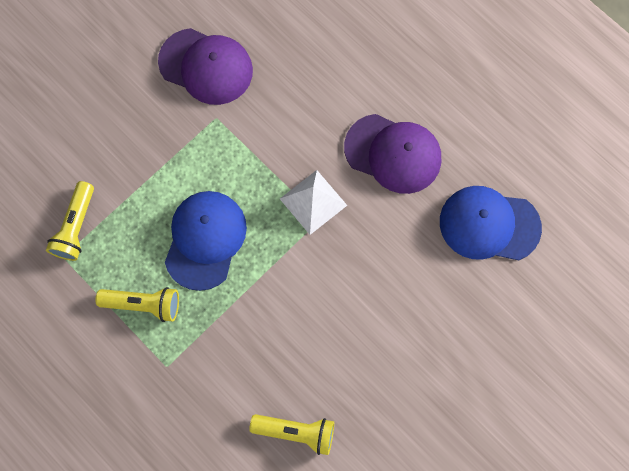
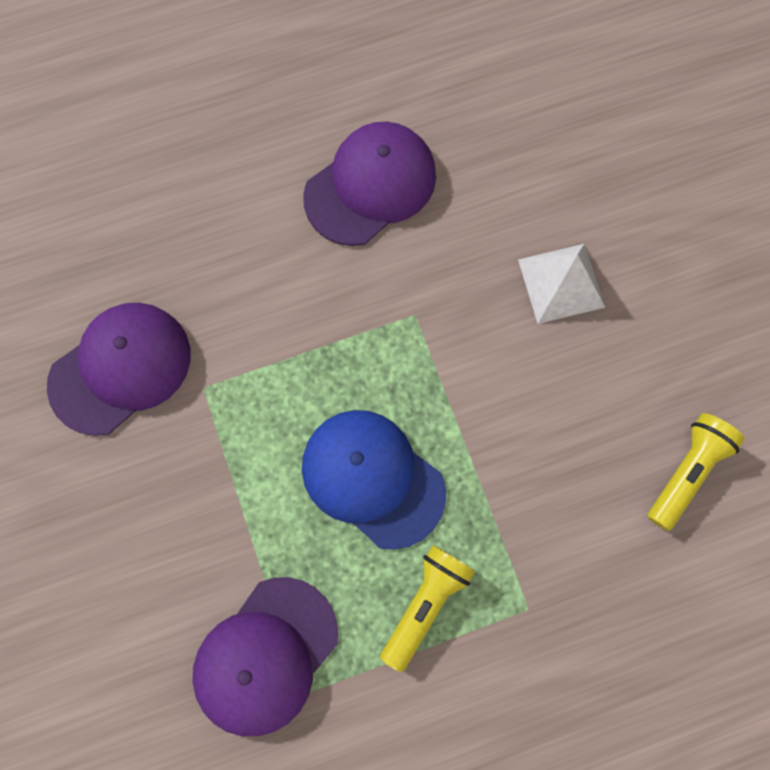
camera: 65 degrees left, 0 degrees up
yellow flashlight [46,181,94,261] -> purple cap [192,577,338,736]
white pyramid [280,170,347,235] -> white pyramid moved to [518,244,605,324]
blue cap [440,186,542,260] -> none

